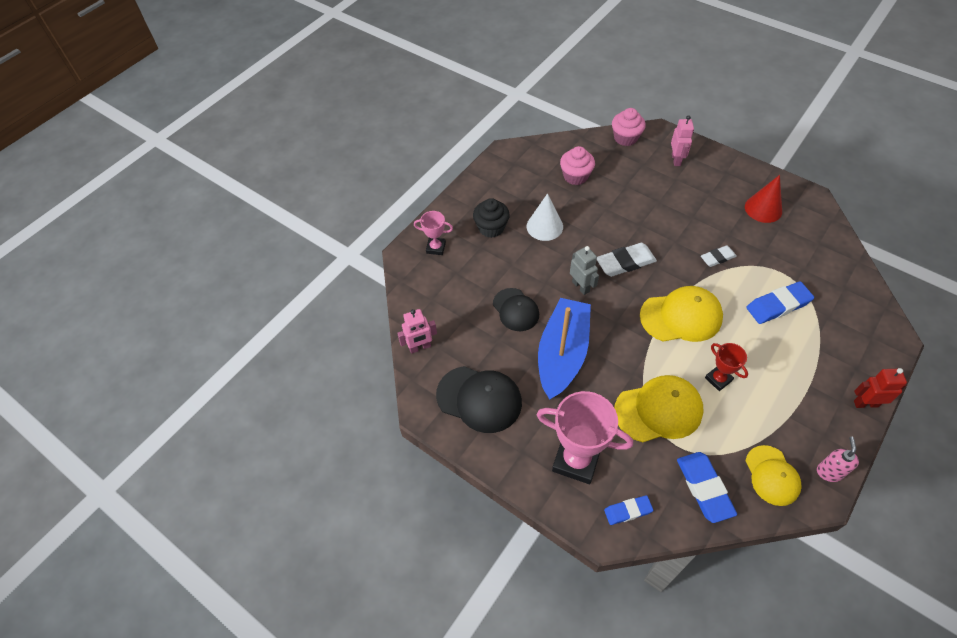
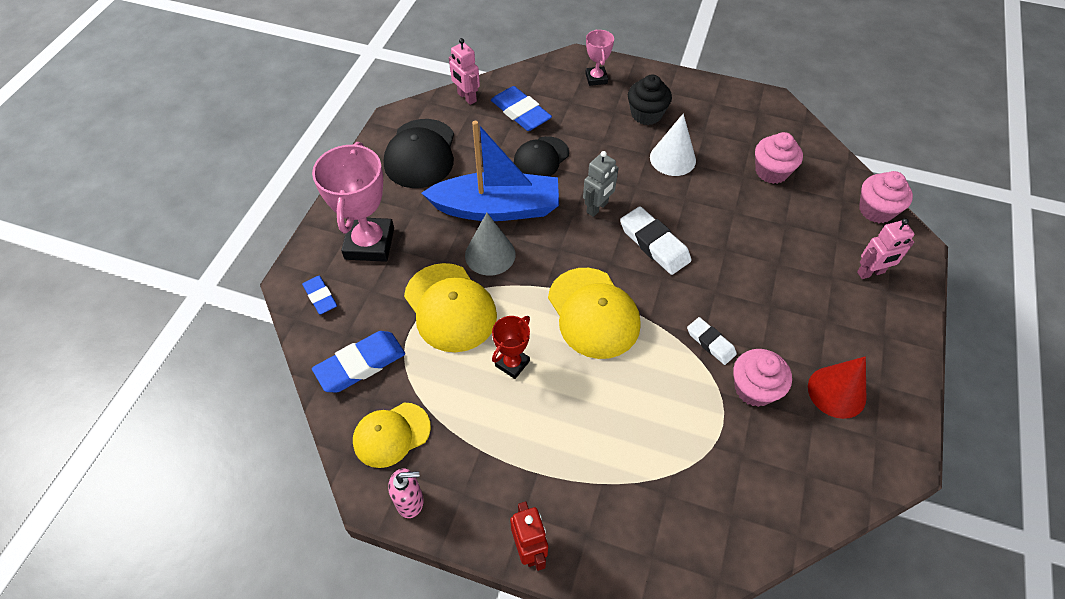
camera: 70 degrees right, 0 degrees up
blue eraser [746,281,814,324] -> blue eraser moved to [491,86,552,131]
none -> grey cone [465,213,516,276]
none -> pink cupcake [733,349,792,407]

